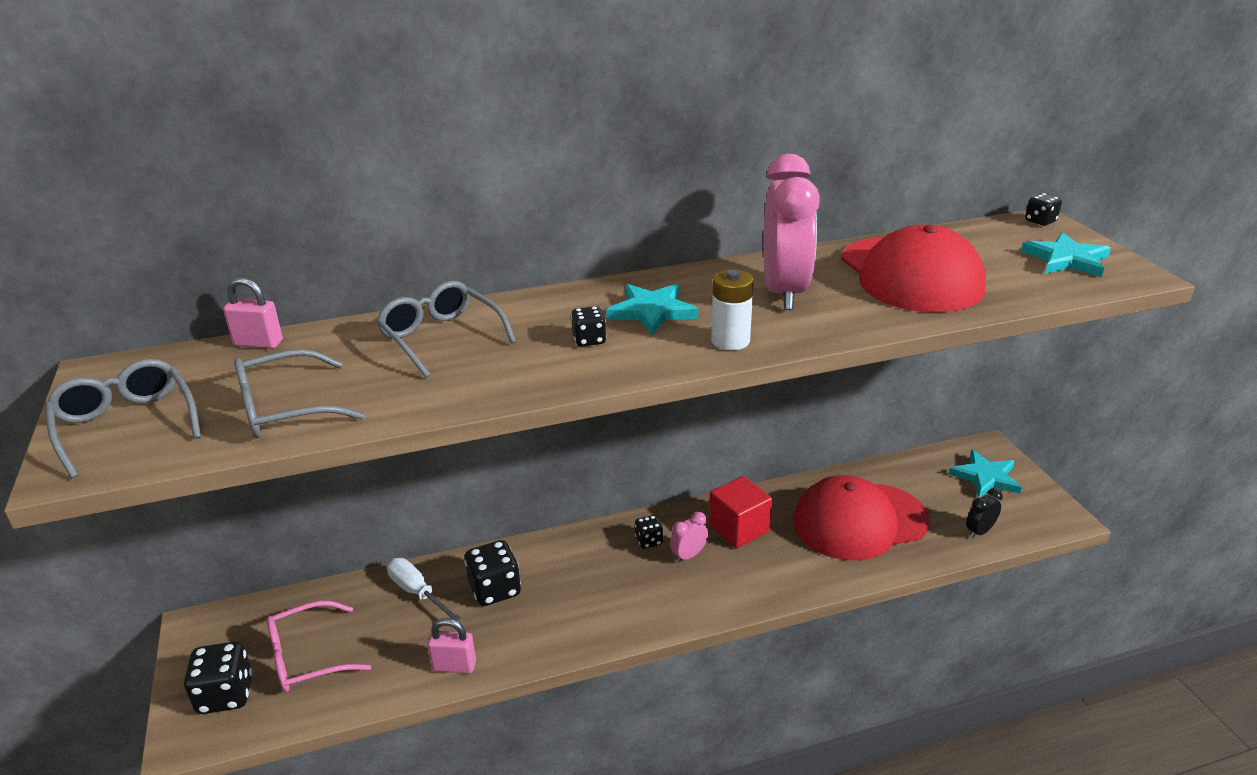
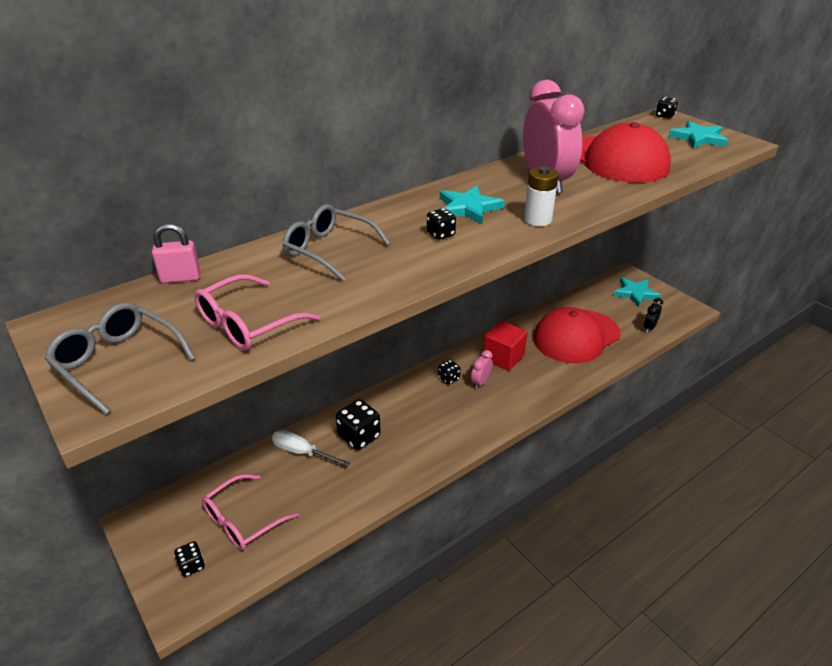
camera: 20 degrees left, 5 degrees up
black dice [184,642,253,714] -> black dice [174,541,205,577], size x0.56
grey glasses [234,349,365,438] -> pink glasses [194,274,320,350]
pink padlock [427,618,476,673] -> none

